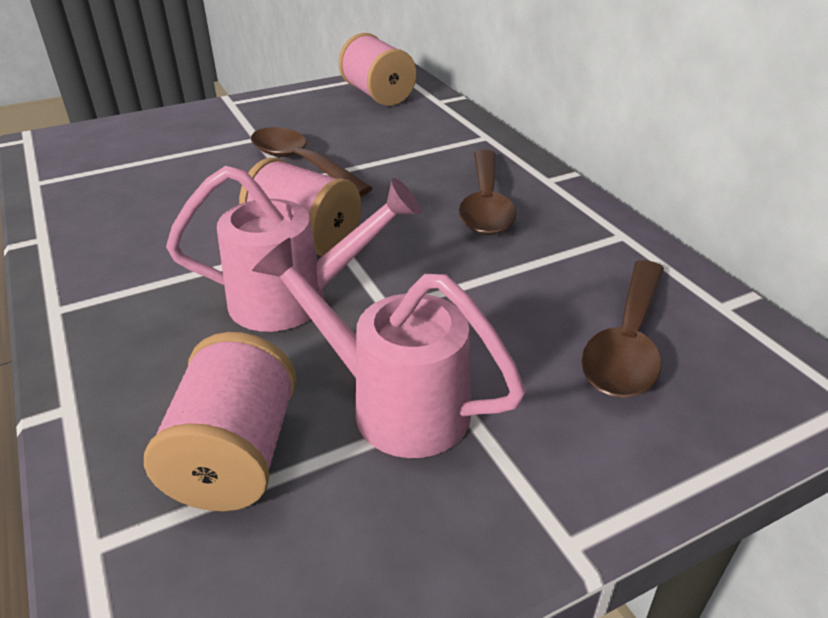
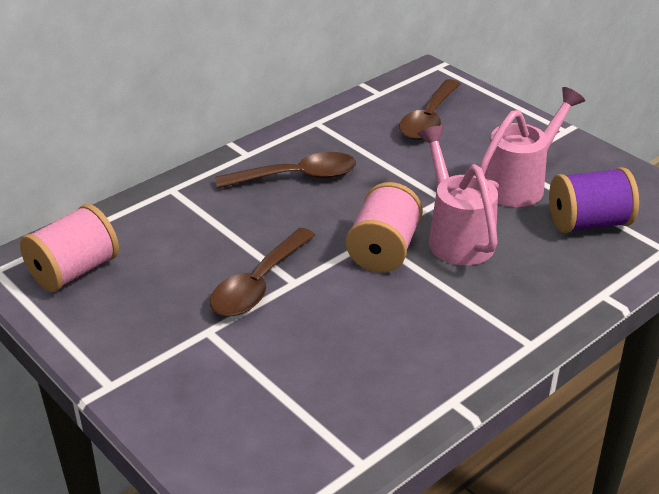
camera: 105 degrees left, 0 degrees up
pink spool [144,332,297,511] -> purple spool [549,167,639,233]
pink watering can [252,238,526,458] -> pink watering can turned 150 degrees counterclockwise [479,87,585,207]
brown spoon [581,260,664,398] -> brown spoon turned 105 degrees clockwise [399,79,460,140]

